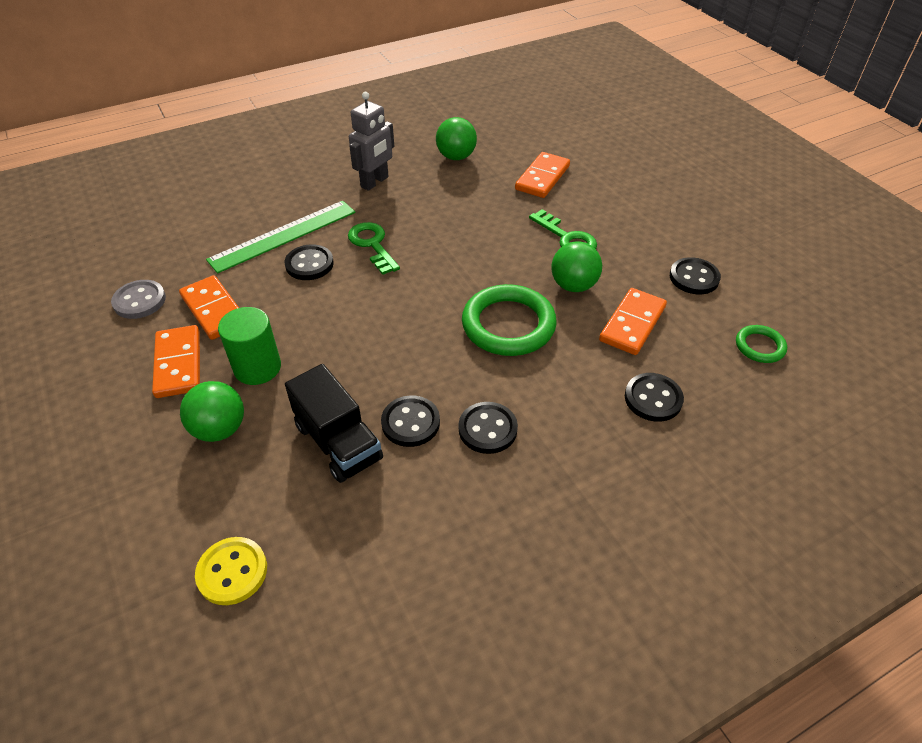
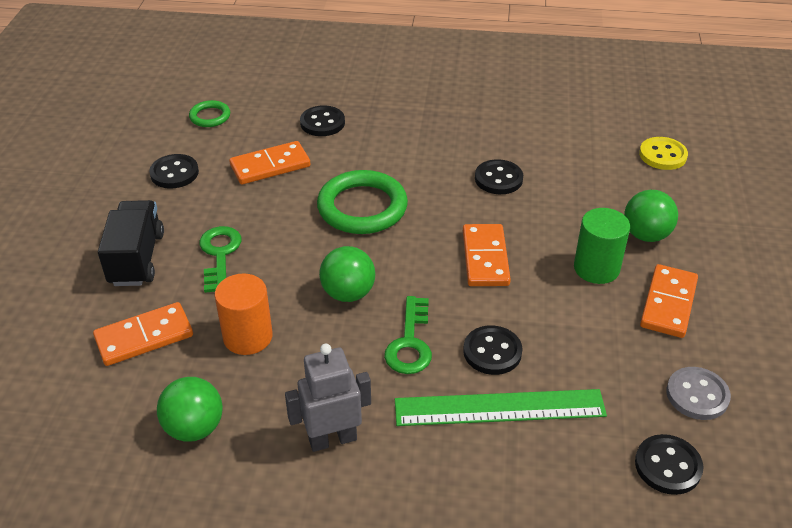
camera: 145 degrees left, 5 degrees down
orange domino [179,275,239,340] -> orange domino moved to [463,224,511,286]
black truck [285,364,383,483] -> black truck moved to [98,200,164,286]
black button [459,402,518,454] -> black button moved to [635,434,703,495]
green ball [551,241,602,292] -> green ball moved to [319,246,375,302]
none -> orange cylinder [215,273,273,355]

